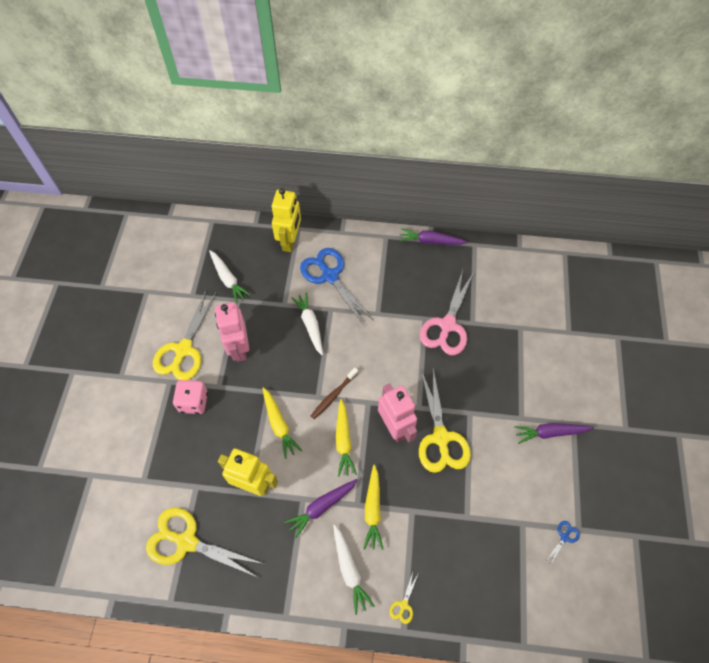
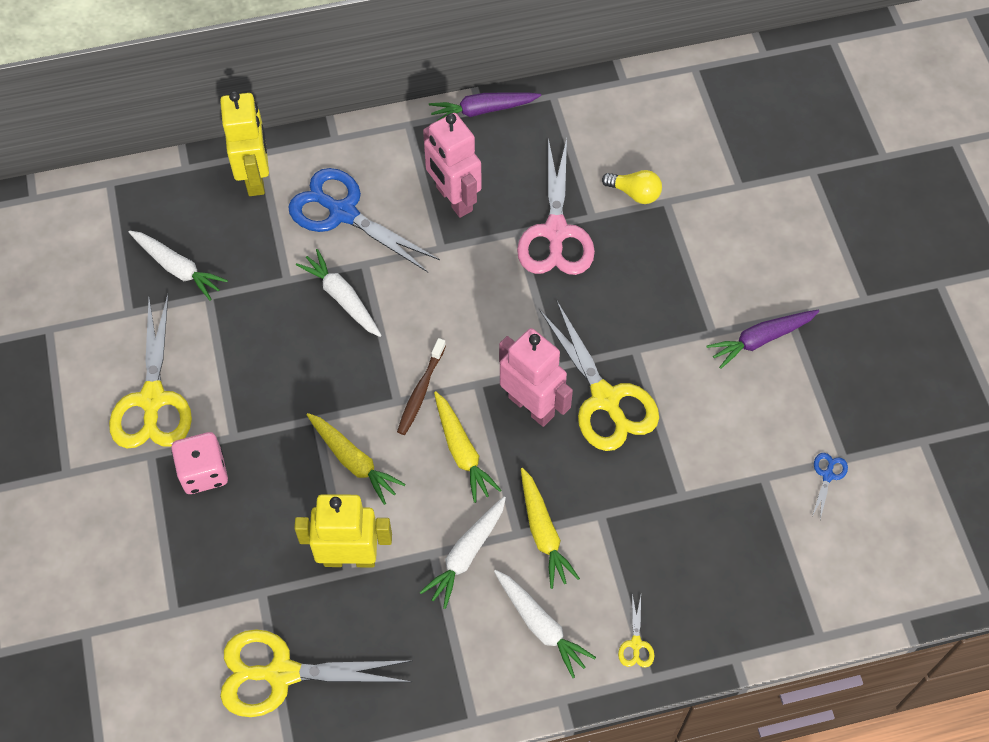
camera: 20 degrees left, 0 degrees up
pink robot [215,302,249,362] -> pink robot moved to [423,113,482,218]
purple carrot [284,479,358,538] -> white carrot [420,496,506,609]
none -> yellow light bulb [602,170,662,204]

